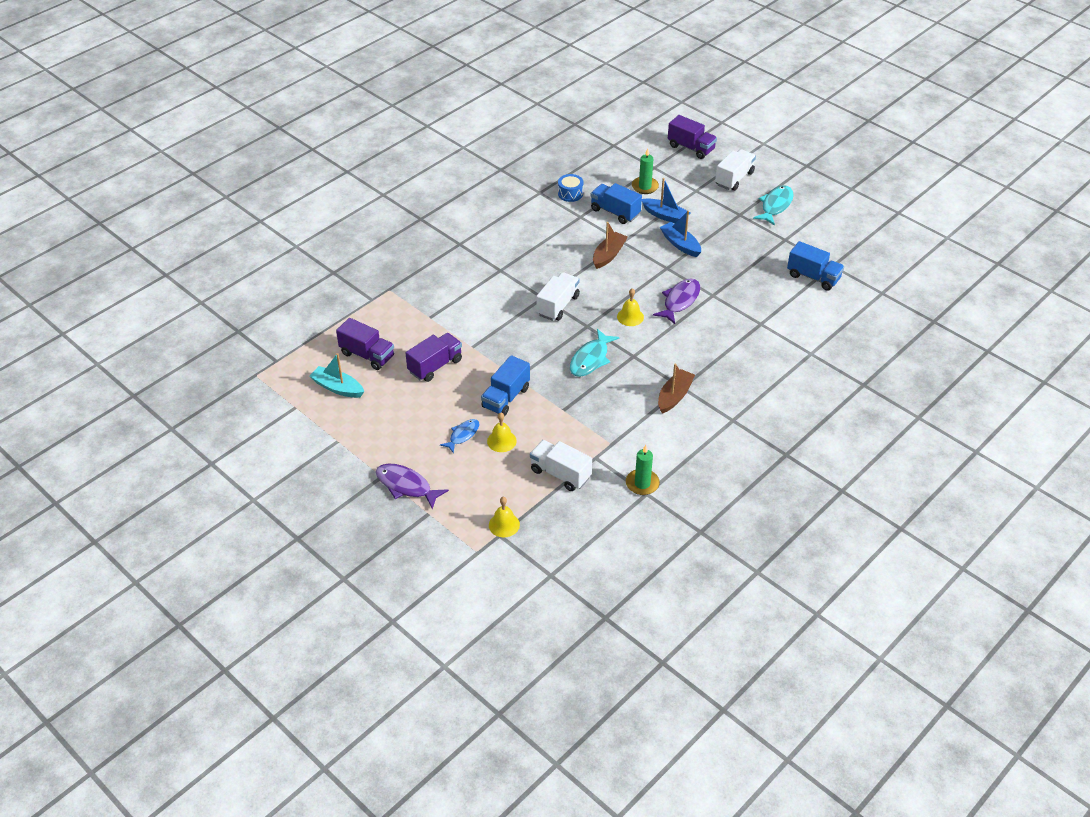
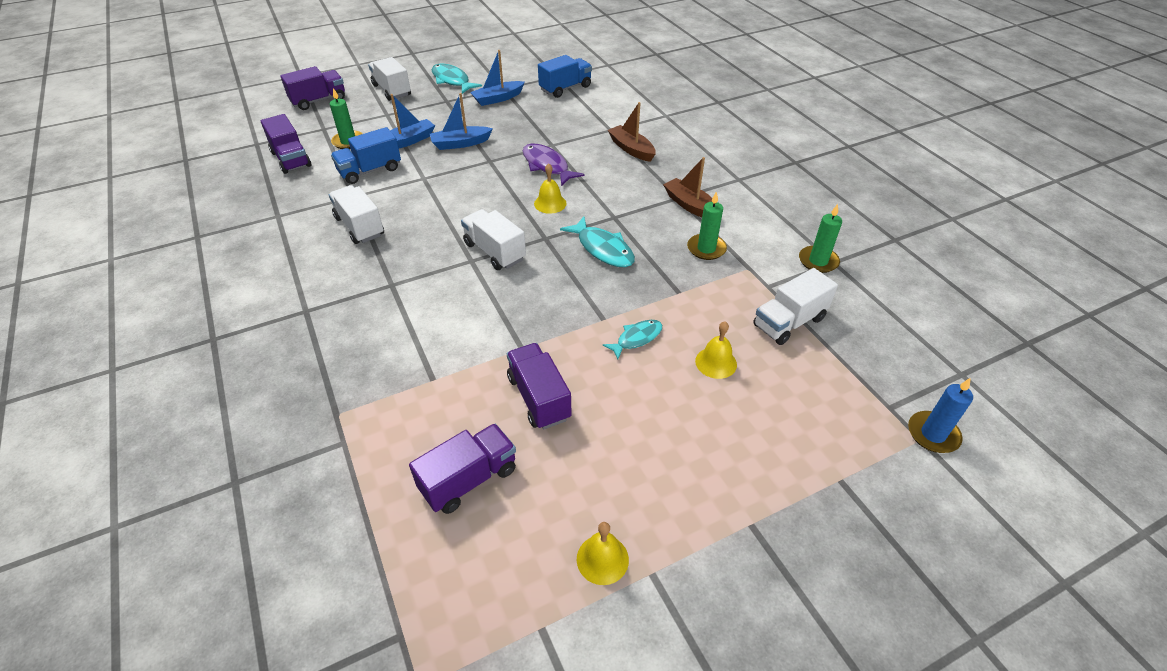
camera: 70 degrees left, 0 degrees up
turquoise boat [310,353,364,398] -> none
purple fish [376,463,449,509] -> none
blue fish [440,419,479,454] -> none
blue truck [481,355,530,416] -> turquoise fish [602,320,662,359]
yellow bell [489,497,520,537] -> yellow bell moved to [577,522,629,585]
blue drum [558,174,583,202] -> none
brown boat [593,222,628,269] -> brown boat moved to [608,102,656,162]
none -> purple truck [261,114,311,174]
none -> white truck [329,185,384,244]
none -> blue boat [470,50,525,106]
none -> green candle [687,192,727,260]
none -> blue candle [908,378,973,453]

